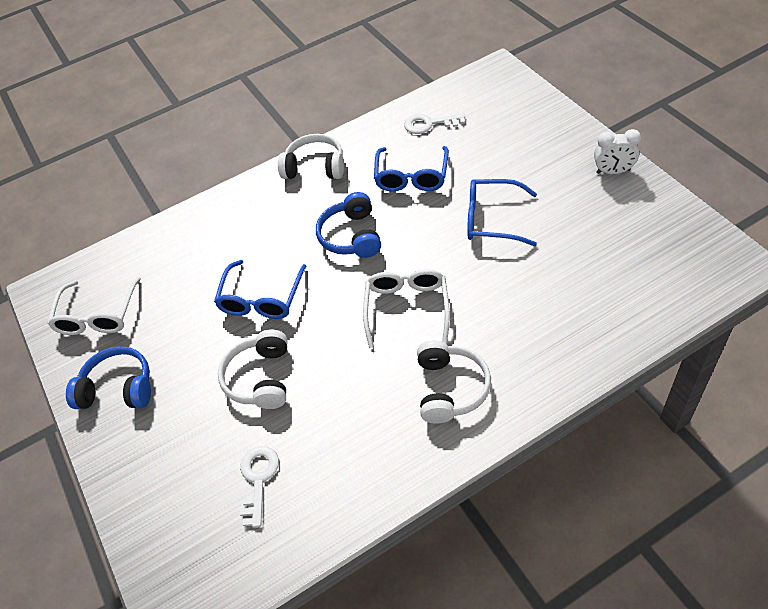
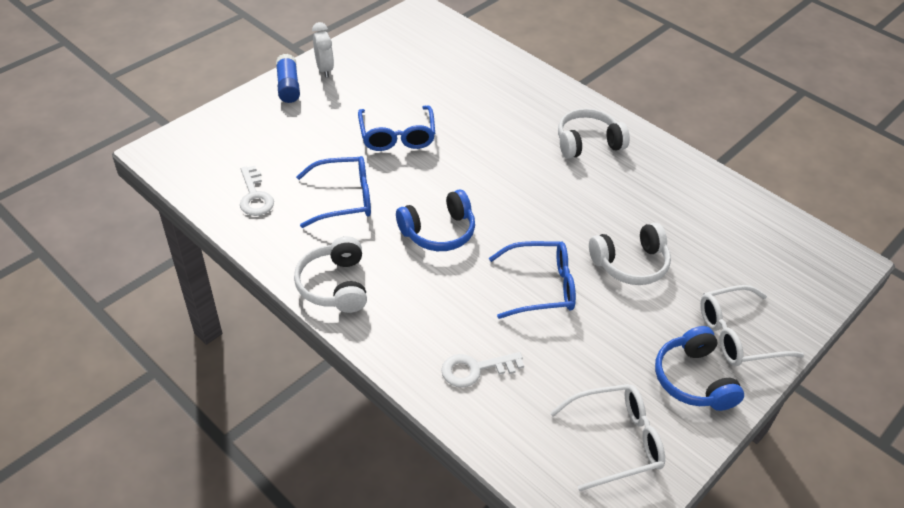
camera: 115 degrees left, 5 degrees down
white key [240,446,279,527] -> white key moved to [441,352,524,387]
white glasses [363,269,450,348] -> white glasses moved to [700,285,804,366]
none -> blue glue stick [276,54,300,103]

